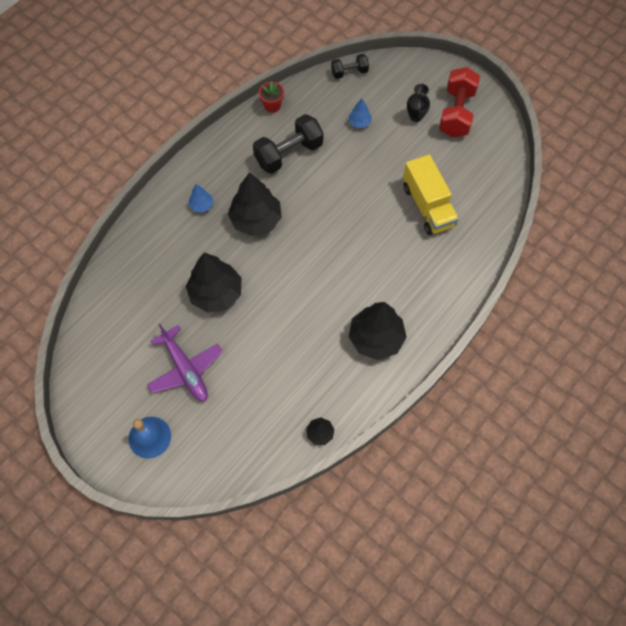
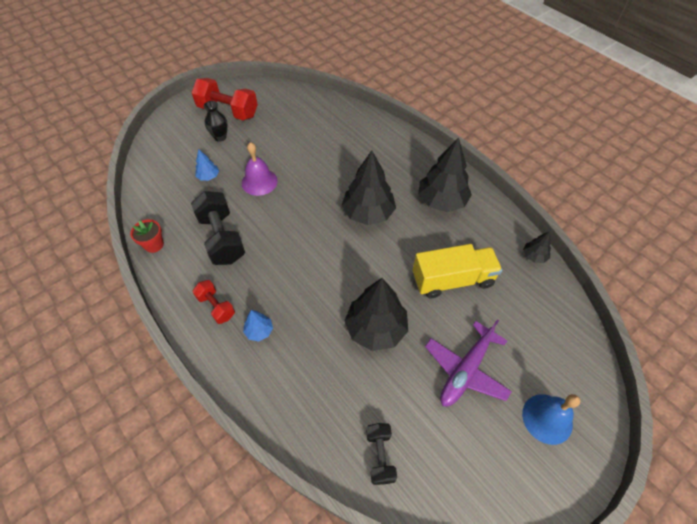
camera: 80 degrees left, 10 degrees down
purple plane [147,324,223,402] -> purple plane turned 150 degrees clockwise [425,319,512,406]
black tree [228,172,282,236] -> black tree moved to [341,151,396,225]
black dumbbell [331,54,369,79] -> black dumbbell moved to [366,423,397,485]
yellow truck [403,154,459,235] -> yellow truck moved to [413,244,502,299]
none -> red dumbbell [192,280,235,324]
none -> purple bell [242,142,278,196]

